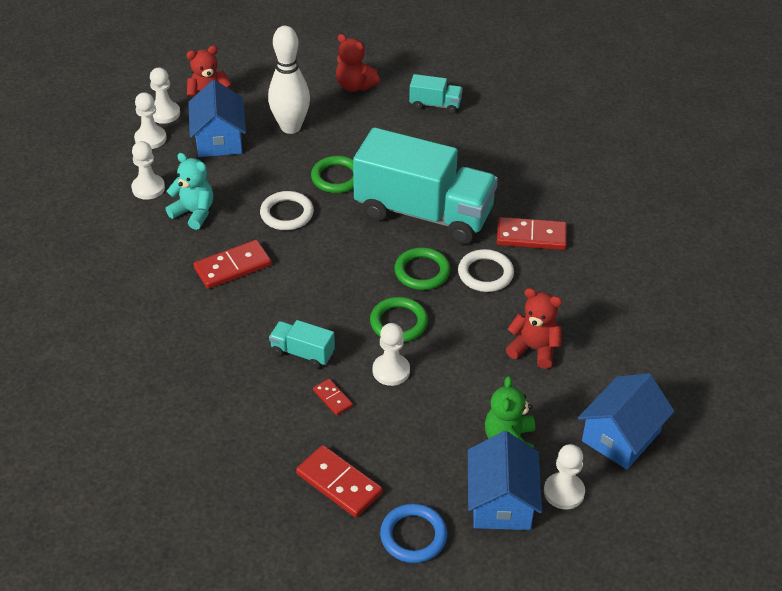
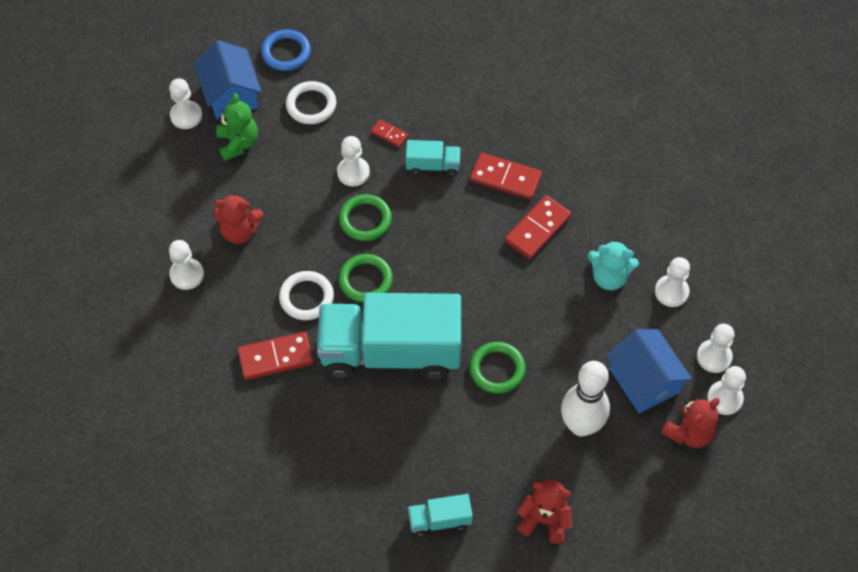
camera: 160 degrees right, 15 degrees up
white ring [260,191,314,230] -> white ring moved to [286,81,336,124]
red domino [296,445,383,517] -> red domino moved to [470,153,542,200]
blue house [578,373,674,469] -> none
none -> white pawn [169,240,204,290]

